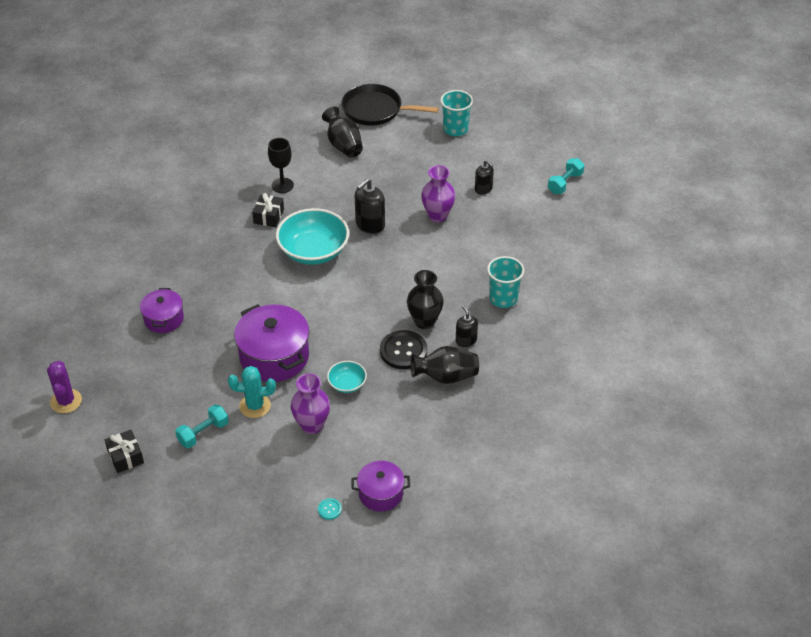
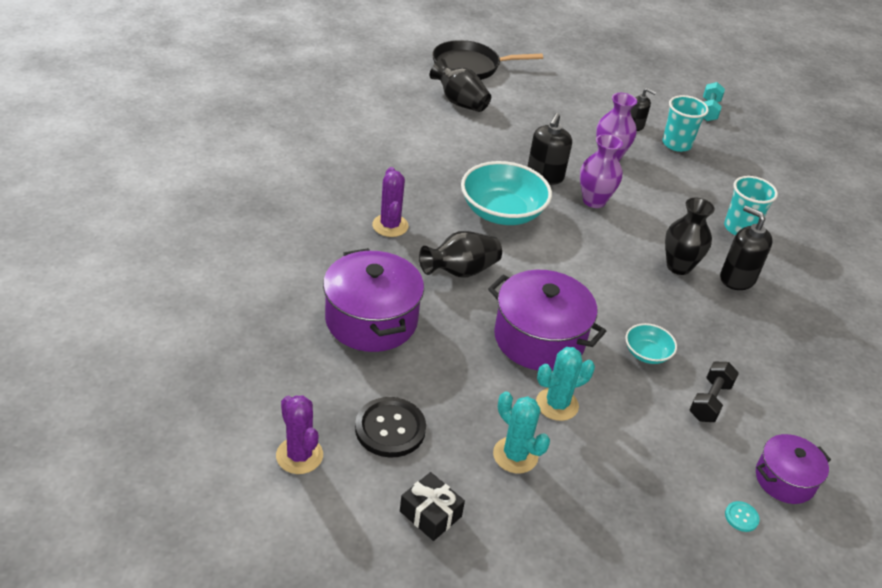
camera: 25 degrees left, 5 degrees down
purple pot [140,288,184,333] -> purple pot [323,248,424,352], size x1.71
turquoise dumbbell [175,405,229,448] -> turquoise cactus [493,391,550,473]
black gift [252,193,284,227] -> none
black goblet [268,138,294,193] -> none
purple vase [291,373,330,434] -> purple vase moved to [580,134,623,208]
black button [380,330,427,369] -> black button moved to [355,397,426,458]
black vase [411,346,479,384] -> black vase moved to [419,231,502,278]
turquoise cup [440,90,473,136] -> turquoise cup moved to [662,95,708,152]
black soap dispenser [456,305,478,347] -> black soap dispenser [720,206,773,290], size x1.58
none -> purple cactus [372,167,408,237]
none -> black dumbbell [690,362,739,422]

